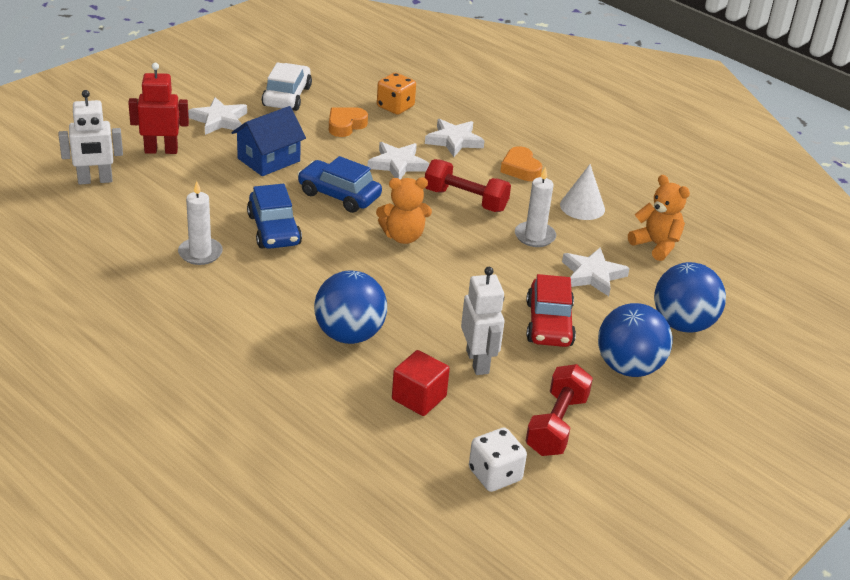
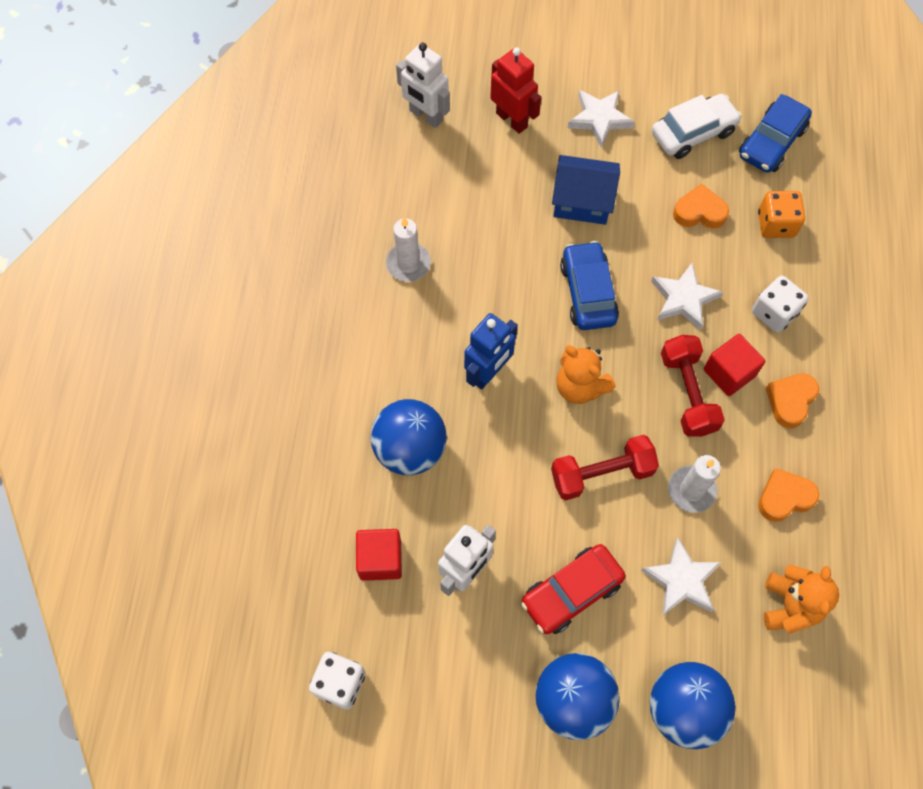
camera: 55 degrees right, 30 degrees up
blue car [247,184,302,249] -> blue car moved to [739,94,812,173]
white star [425,119,485,157] -> white dice [752,276,809,333]
red dumbbell [525,364,593,456] -> red dumbbell moved to [551,435,659,500]
white cone [560,164,605,220] -> orange heart [758,468,819,522]
none -> blue robot [464,313,518,389]
none -> red cube [704,334,765,396]

